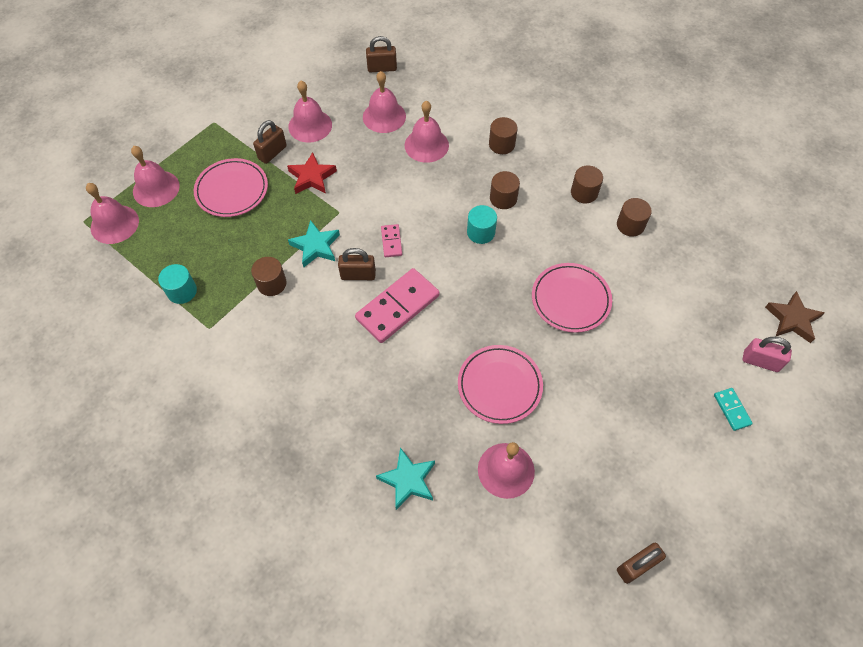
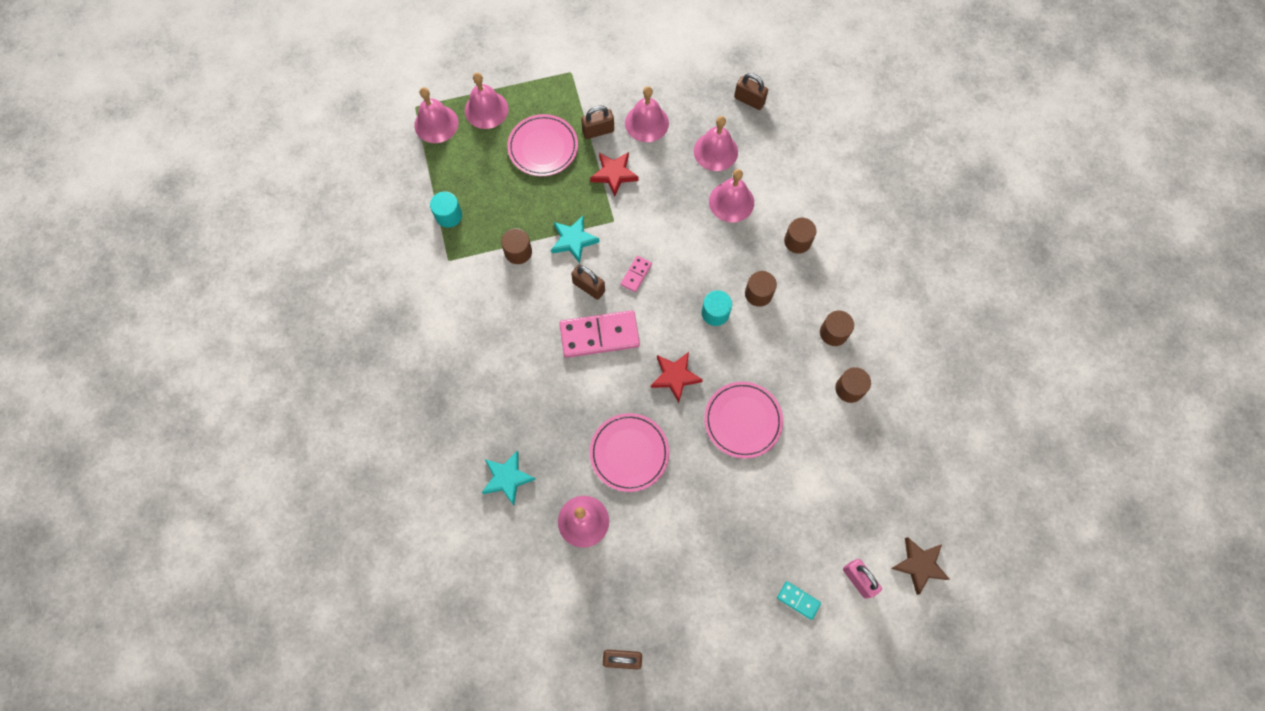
camera: 35 degrees right, 10 degrees up
turquoise domino [714,388,753,431] -> turquoise domino turned 75 degrees counterclockwise [777,581,821,620]
none -> red star [651,352,703,403]

